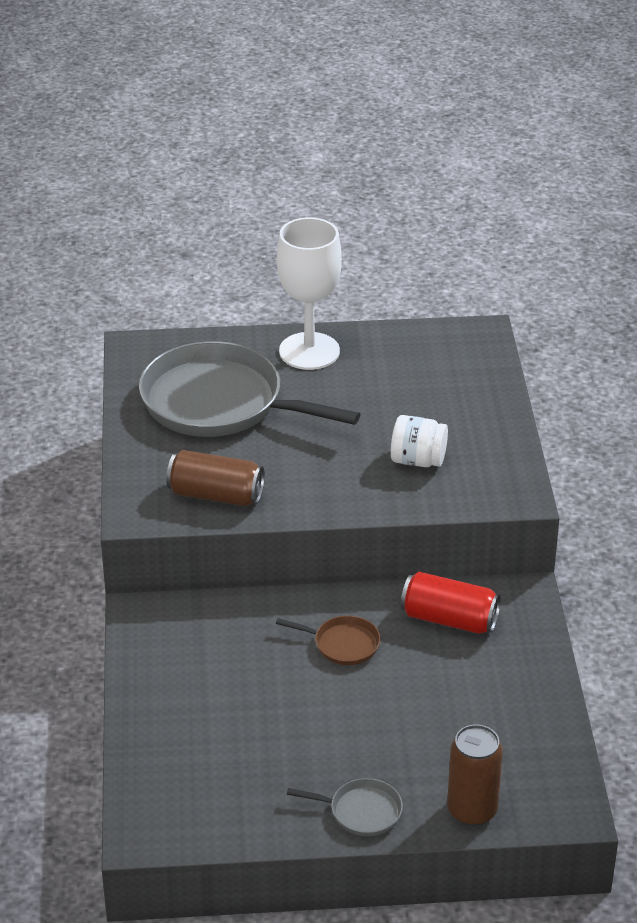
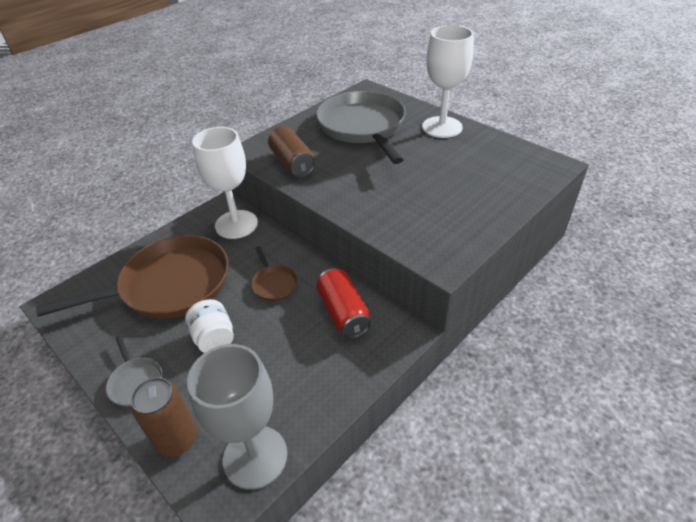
camera: 50 degrees right, 5 degrees up
white jar [391,415,448,467] -> white jar moved to [185,299,234,353]
none -> brown pan [36,235,229,319]
none -> grey goblet [187,344,287,490]
none -> white goblet [192,127,258,239]

